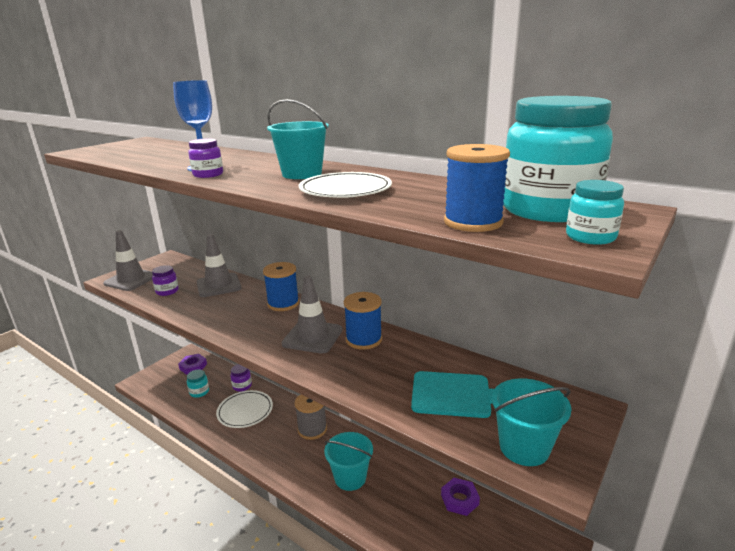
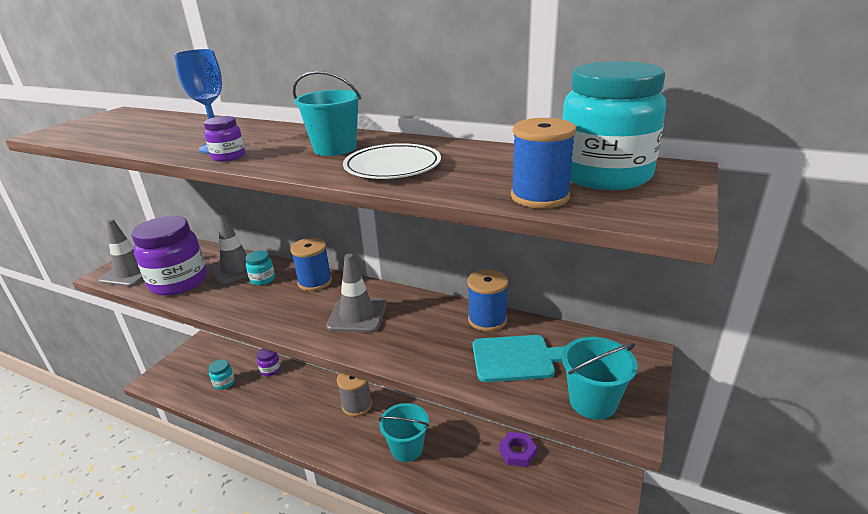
camera: 10 degrees left, 5 degrees up
purple jar [152,265,179,296] -> purple jar [131,216,207,296], size x2.27
purple nut [178,354,207,375] -> none
white plate [216,390,273,428] -> none
blue spool [344,292,382,350] -> blue spool moved to [467,269,508,332]
turquoise jar [566,180,624,245] -> turquoise jar moved to [246,251,275,285]

